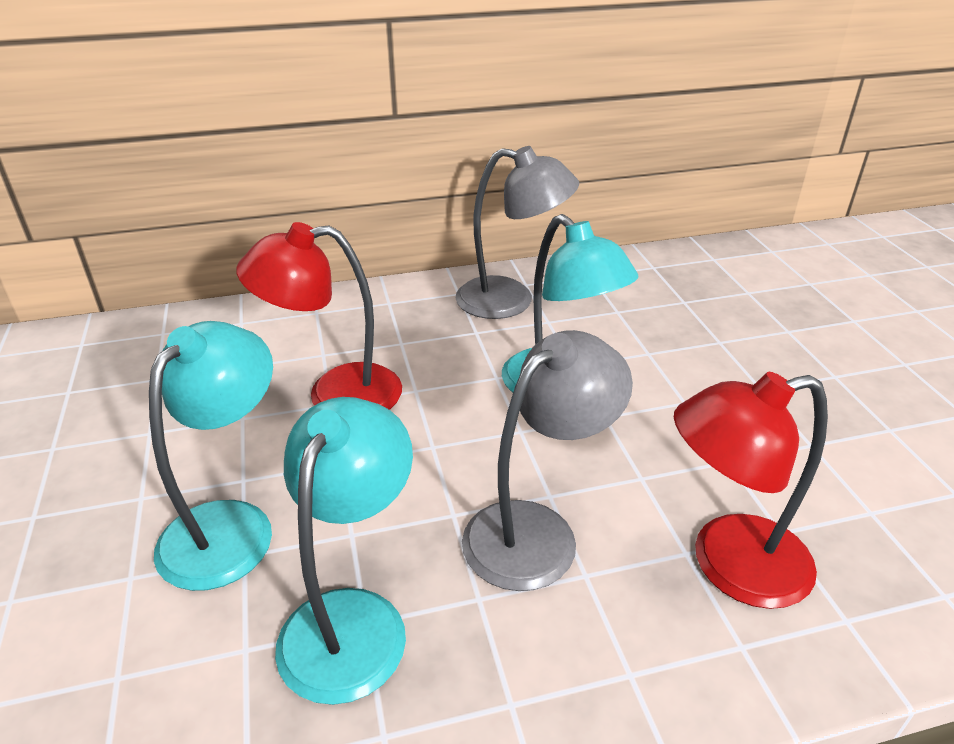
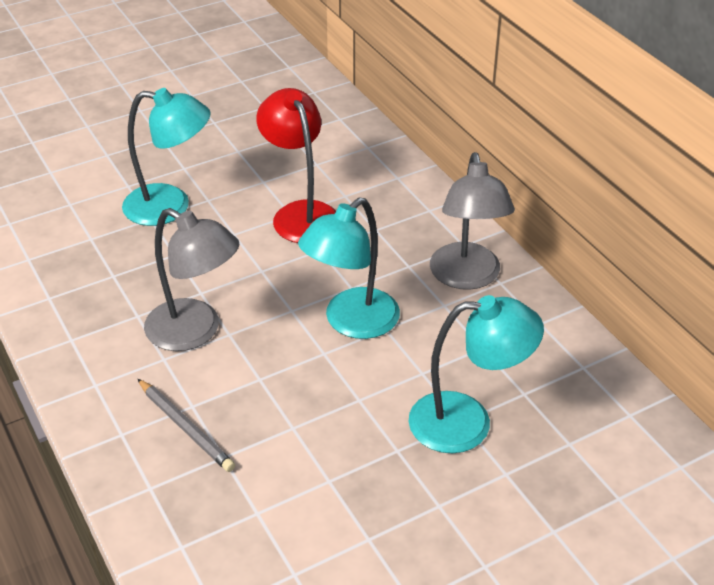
camera: 75 degrees right, 5 degrees up
turquoise lamp [275,397,413,705] -> turquoise lamp moved to [408,295,544,453]
red lamp [674,372,828,609] -> grey pencil [138,379,235,472]

